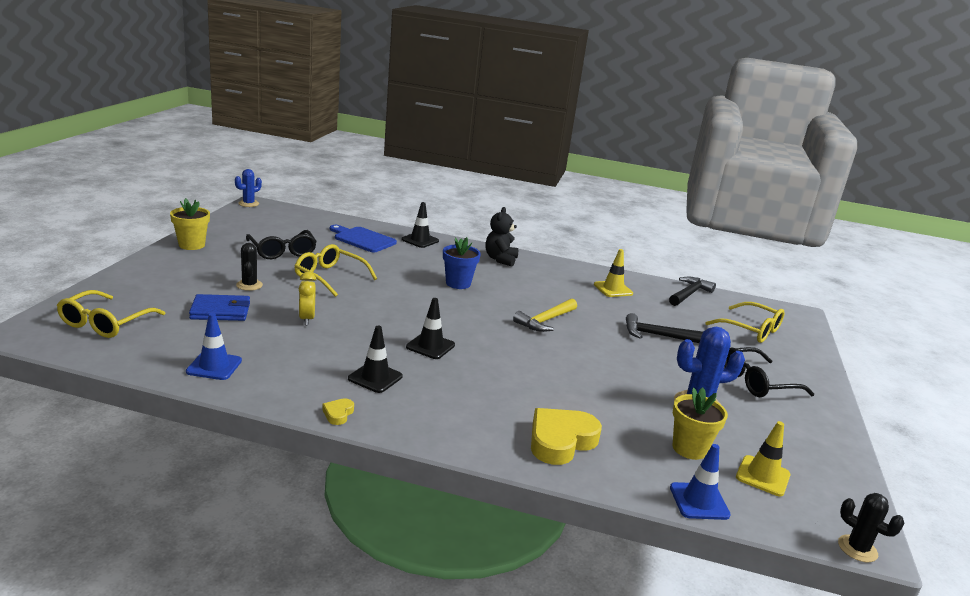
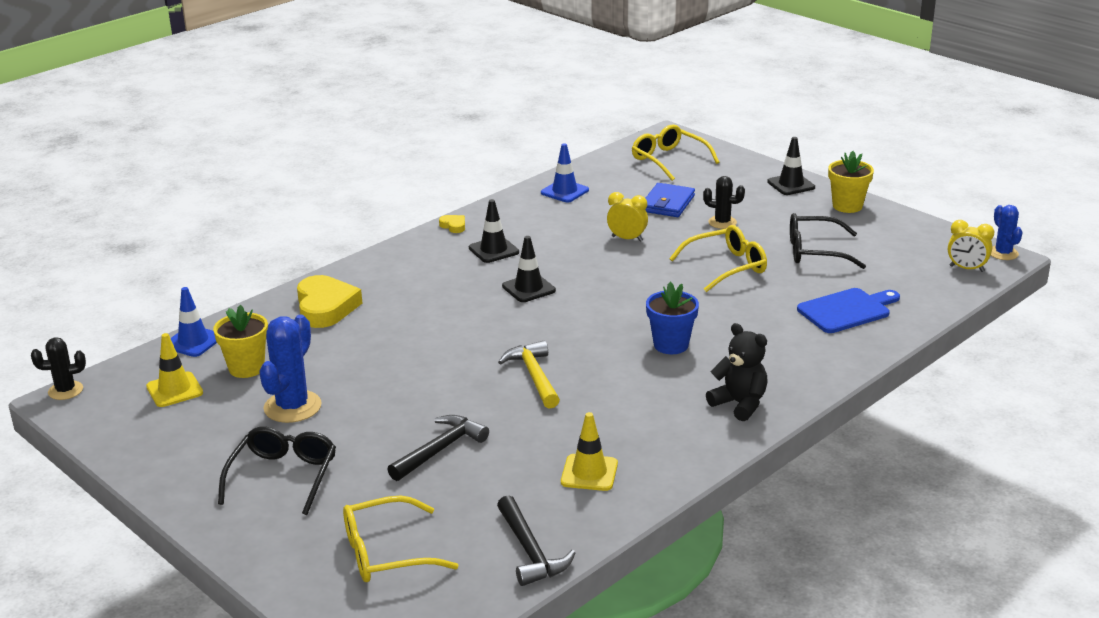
camera: 125 degrees right, 5 degrees up
black traffic cone [401,202,439,248] -> black traffic cone moved to [767,137,815,195]
none -> yellow clock [948,220,994,272]

